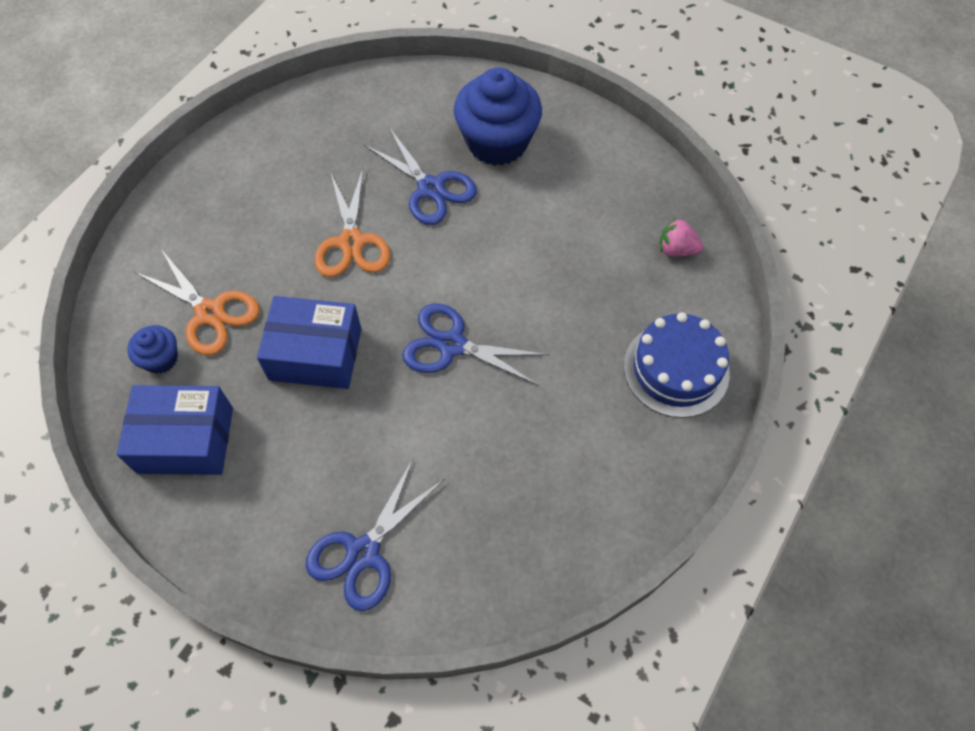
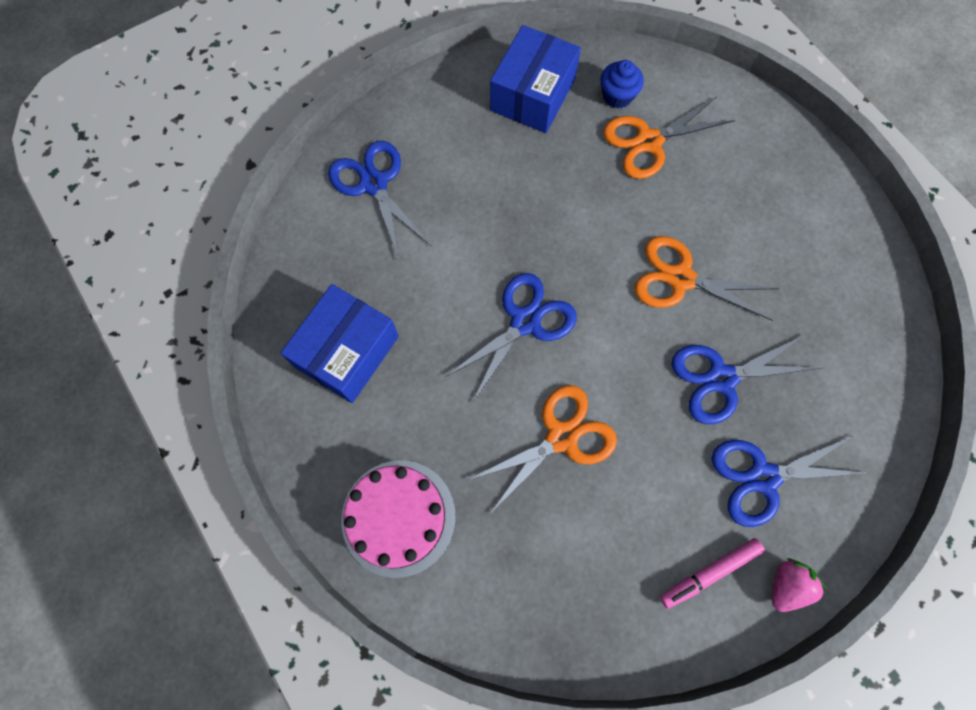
camera: 115 degrees right, 10 degrees up
blue box [257,296,361,389] -> blue box moved to [280,284,399,403]
blue cupcake [454,68,542,166] -> blue scissors [712,436,869,527]
blue cake [624,312,730,418] -> pink cake [342,460,456,578]
pink strawberry [660,218,704,257] -> pink strawberry moved to [772,558,827,612]
none -> orange scissors [468,385,617,511]
none -> pink marker [660,538,765,609]

